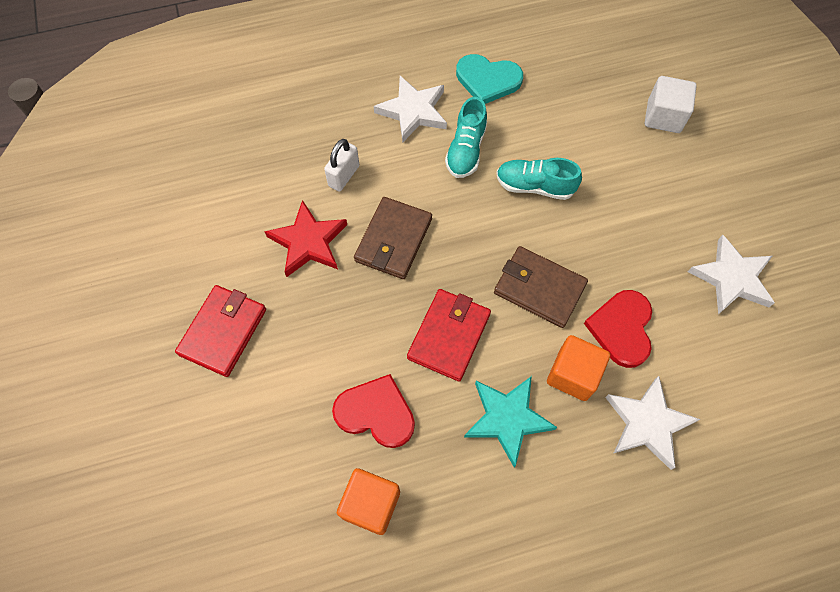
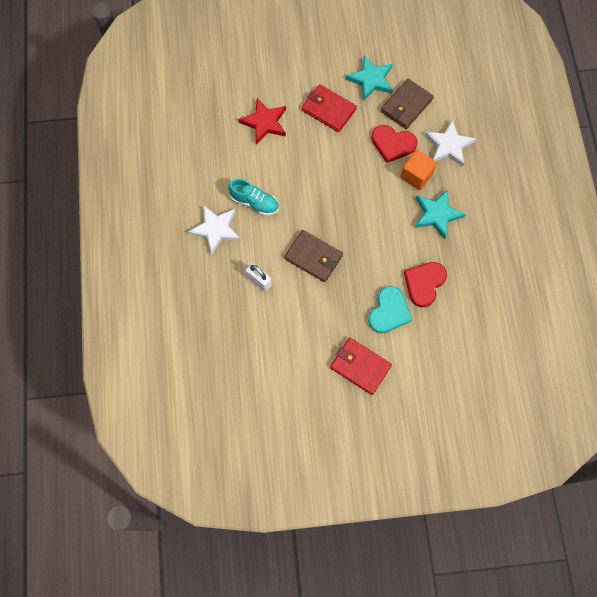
camera: 80 degrees left, 5 degrees up
red star [264,200,347,277] -> red star moved to [238,98,286,145]
orange cube [337,468,400,535] -> none
red wallet [407,289,491,382] -> red wallet moved to [302,84,357,132]
turquoise heart [456,54,523,104] -> turquoise heart moved to [368,286,412,333]
brown wallet [494,246,588,328] -> brown wallet moved to [381,79,434,129]
turquoise shoe [496,158,582,200] -> none
white cube [645,76,697,133] -> none
white star [688,235,775,315] -> turquoise star [346,56,393,101]

